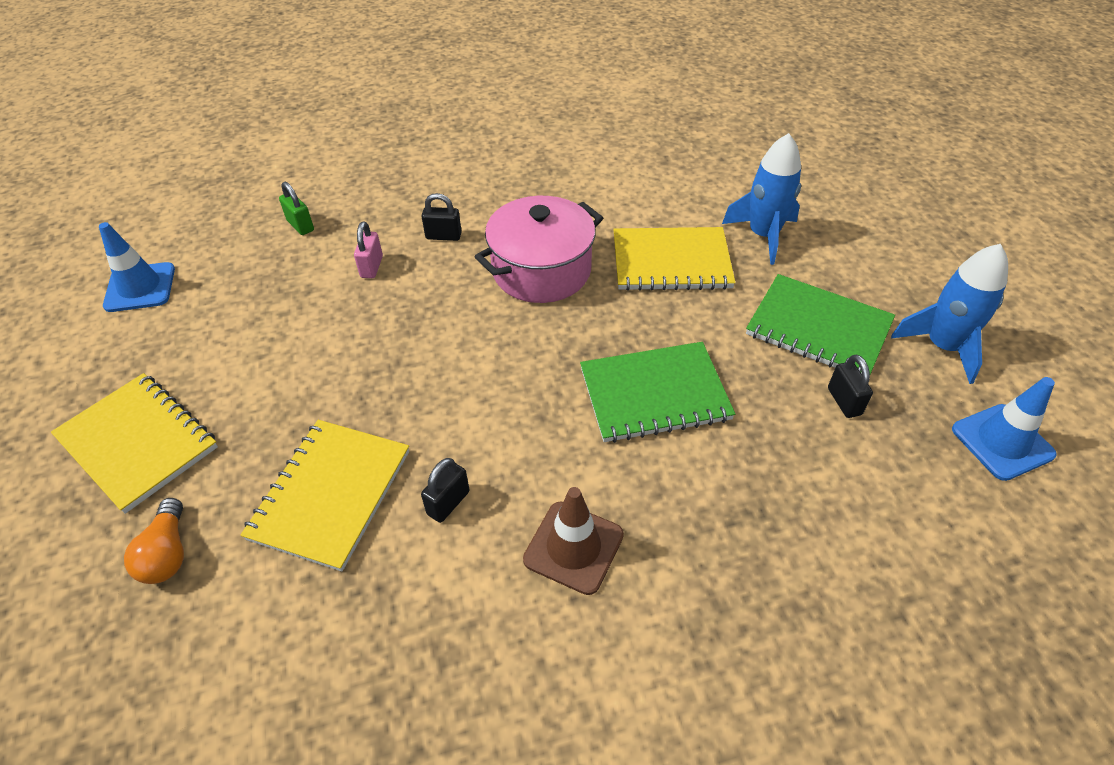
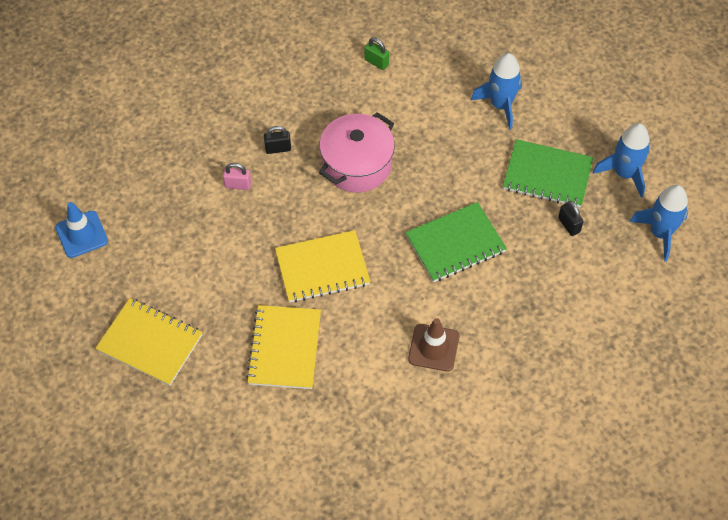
camera: 15 degrees left, 10 degrees up
orange light bulb [124,498,184,584] -> none
green padlock [279,182,314,235] -> green padlock moved to [364,38,389,70]
pink padlock [354,222,383,278] -> pink padlock turned 75 degrees counterclockwise [223,163,251,190]
black padlock [421,458,470,523] -> none
yellow notebook [613,227,736,291] -> yellow notebook moved to [275,230,371,302]
blue traffic cone [952,377,1057,481] -> blue rocket [630,185,688,262]

